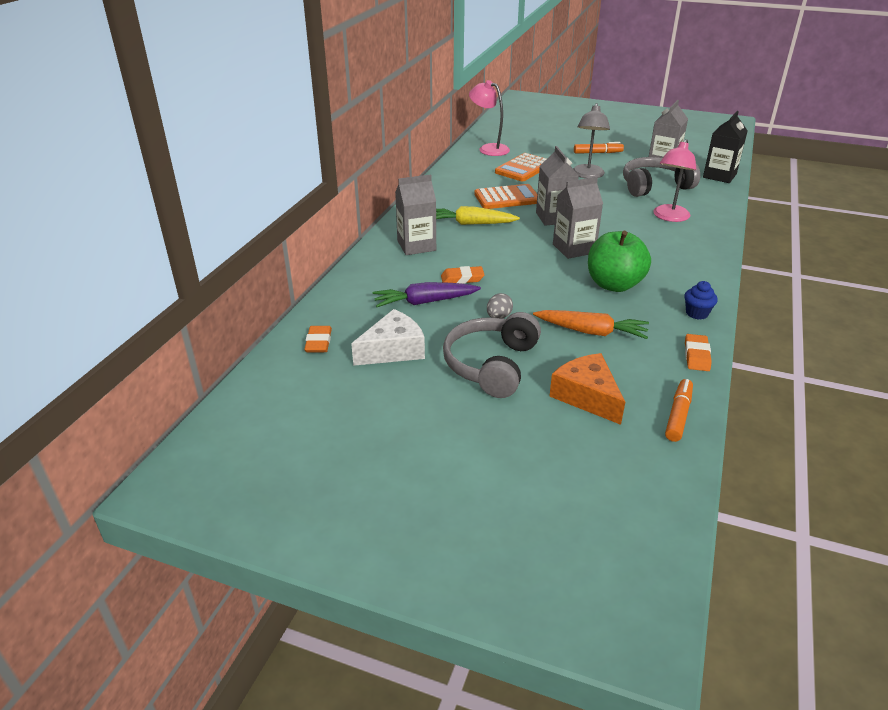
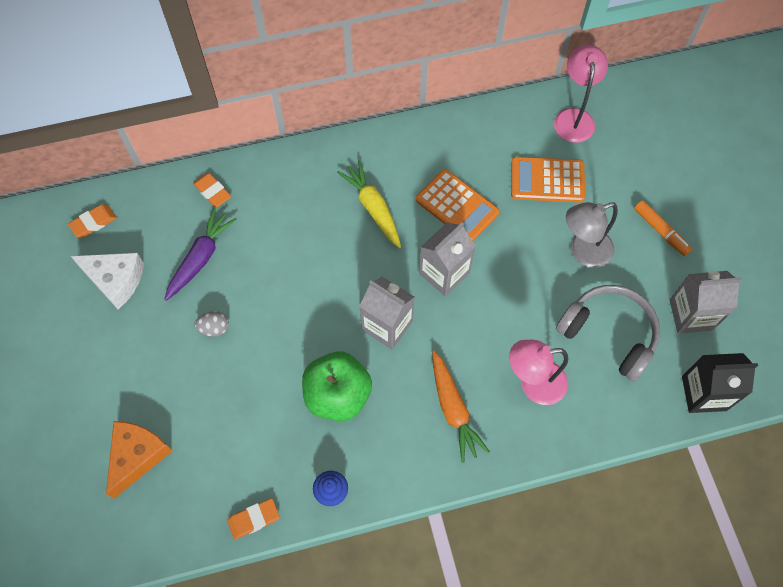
camera: 55 degrees right, 30 degrees up
purple carrot [373,282,481,307] -> purple carrot turned 75 degrees clockwise [164,208,237,301]
grey carton [395,174,436,255] -> none
orange eraser [441,266,484,284] -> orange eraser moved to [193,173,231,207]
grey headphones [443,312,541,398] -> none
orange carrot [533,310,649,339] -> orange carrot moved to [432,350,490,463]
orange marker [665,379,693,442] -> none

